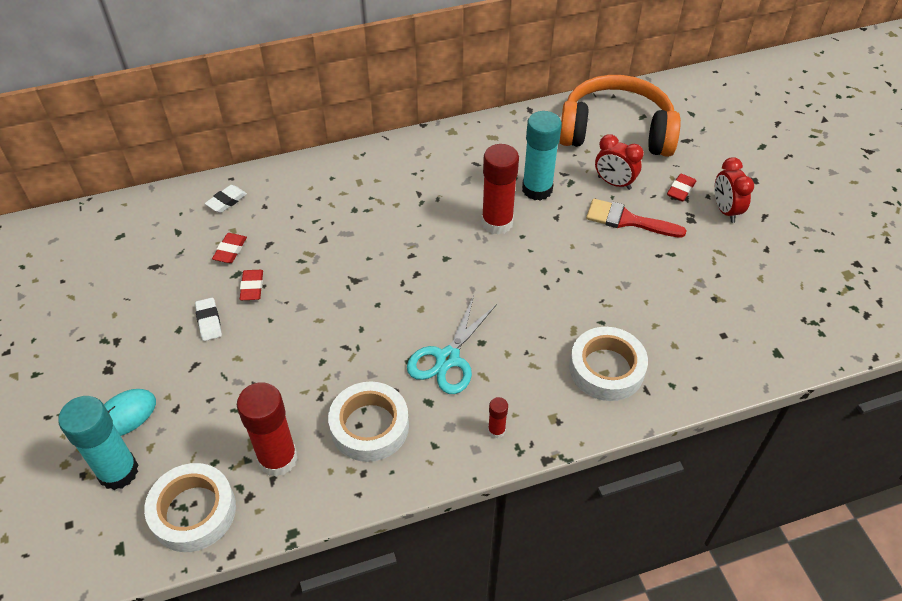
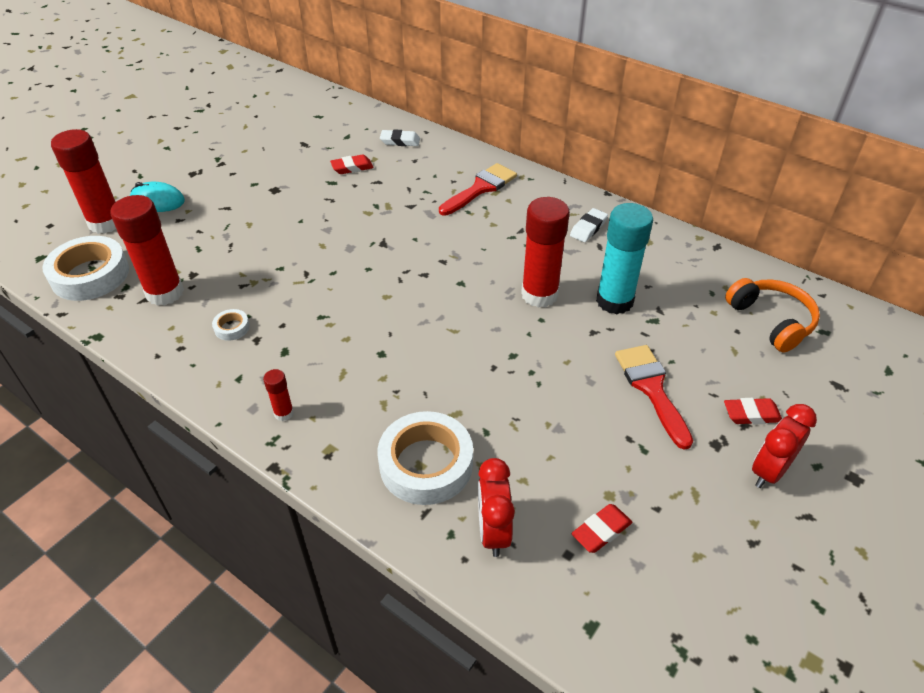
camera: 55 degrees right, 5 degrees down
turquoise glue stick [58,396,138,490] -> red glue stick [51,129,116,234]
white eraser [195,298,222,341] -> white eraser moved to [570,208,608,242]
red eraser [240,270,263,300] -> red eraser moved to [571,504,632,553]
white tape [328,382,409,462] -> white tape [212,309,250,341], size x0.44
turquoise scissors [407,296,497,394] -> none
orange headphones [559,75,681,157] -> orange headphones [725,278,820,352], size x0.55
red clock [595,134,644,190] -> red clock moved to [478,458,515,557]
none -> red brush [439,163,517,216]

